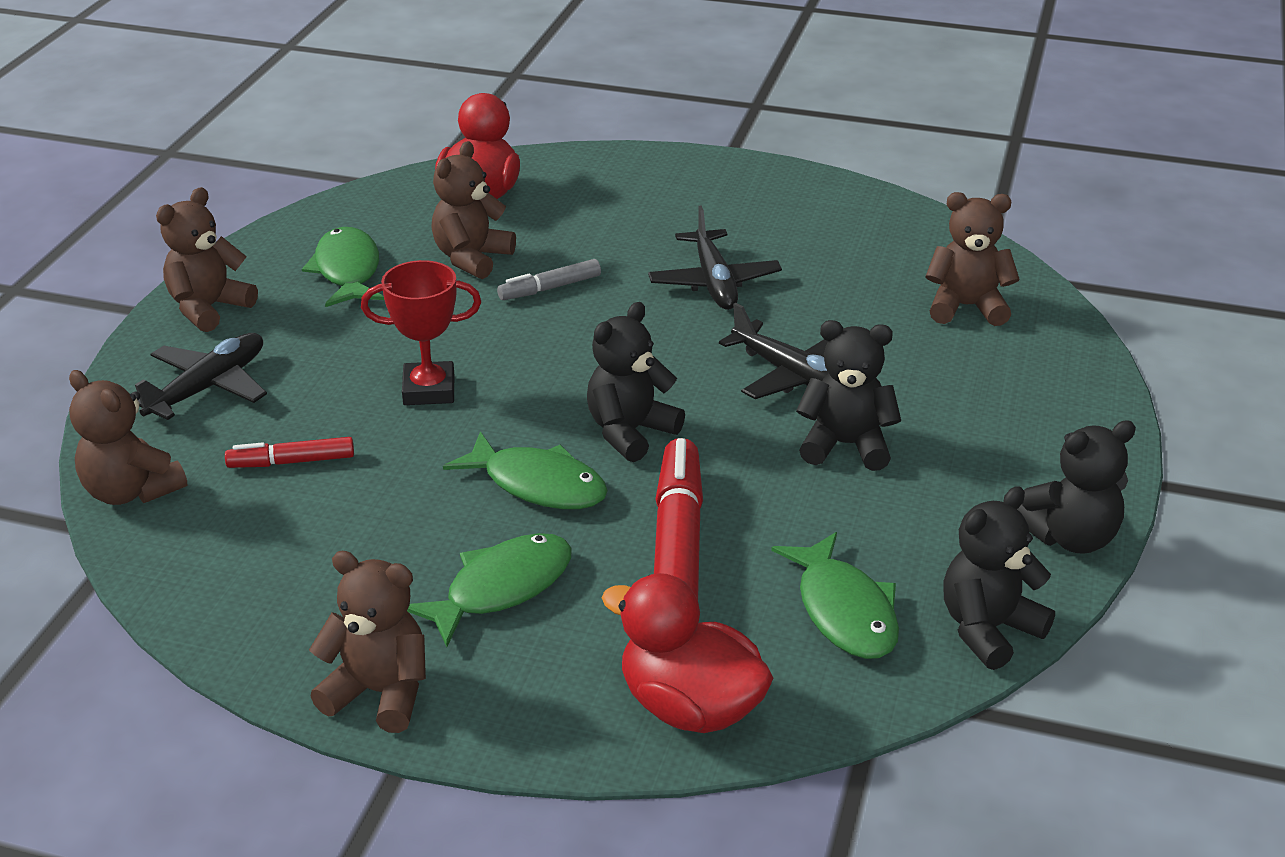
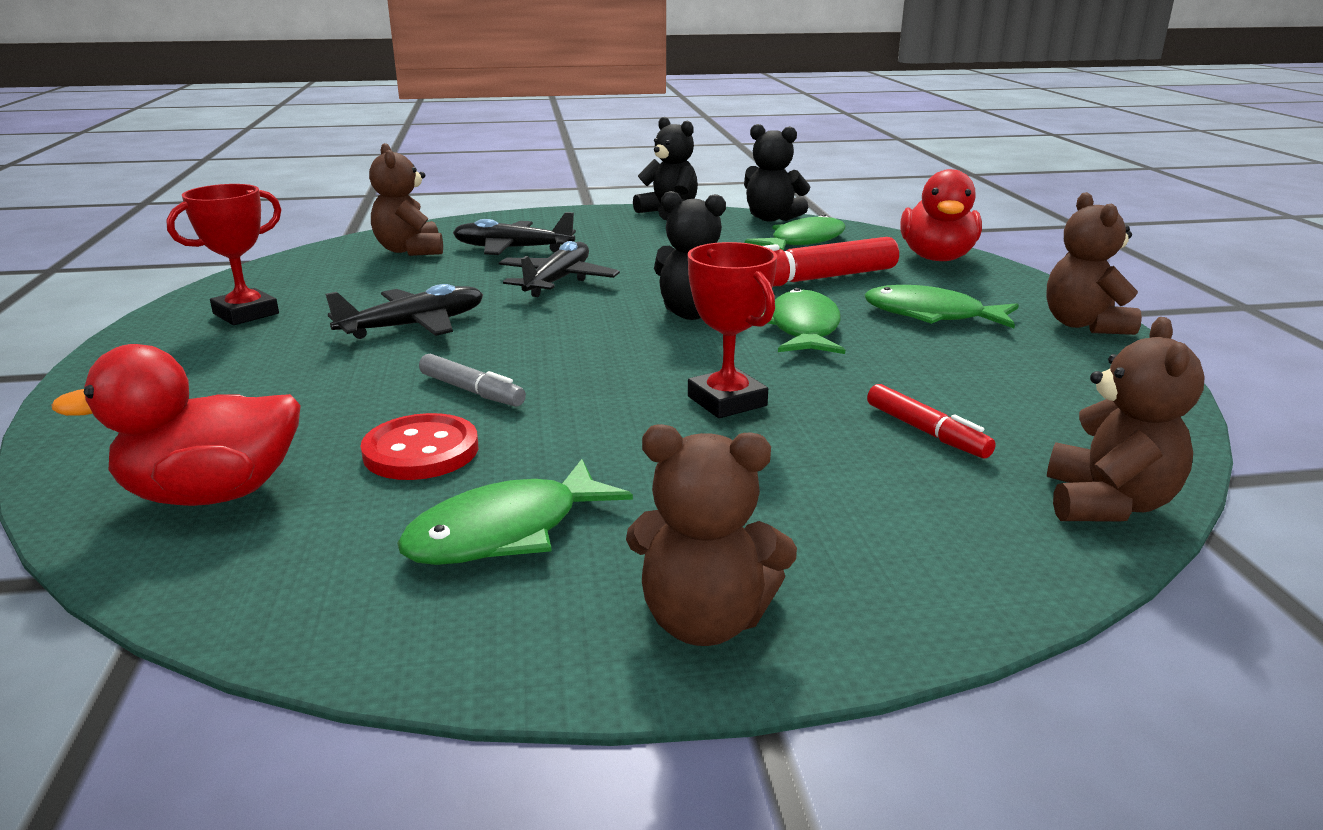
camera: 115 degrees left, 10 degrees down
black plane [135,333,267,420] -> black plane moved to [453,212,576,255]
brown teddy bear [431,141,516,279] -> red button [360,413,478,480]
black teddy bear [796,320,901,471] -> none
none -> red trophy [166,184,282,325]

